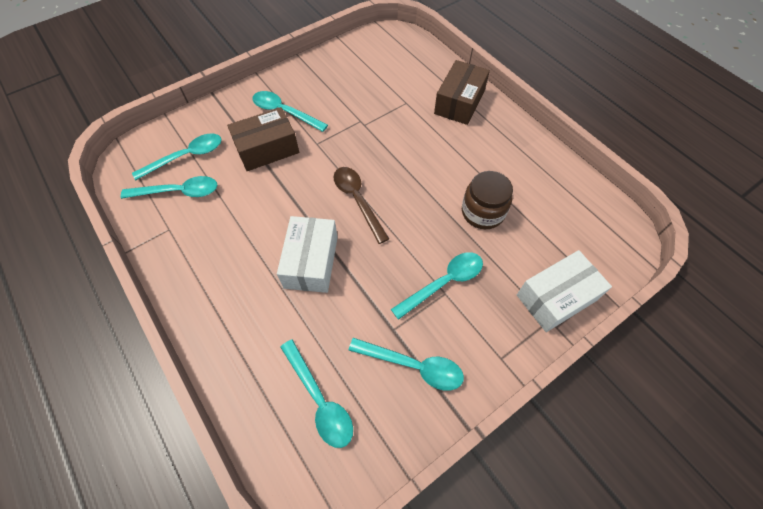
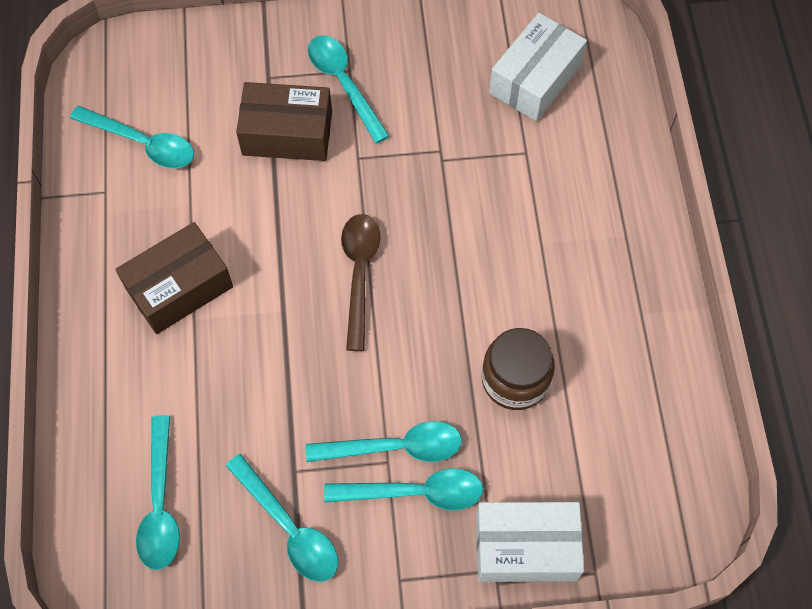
camera: 30 degrees right, 5 degrees up
turquoise spoon [132,133,221,181] -> turquoise spoon moved to [324,468,483,510]
white box [277,216,338,293] -> white box moved to [489,13,587,121]
brown box [434,60,490,125] -> brown box moved to [115,222,233,334]

